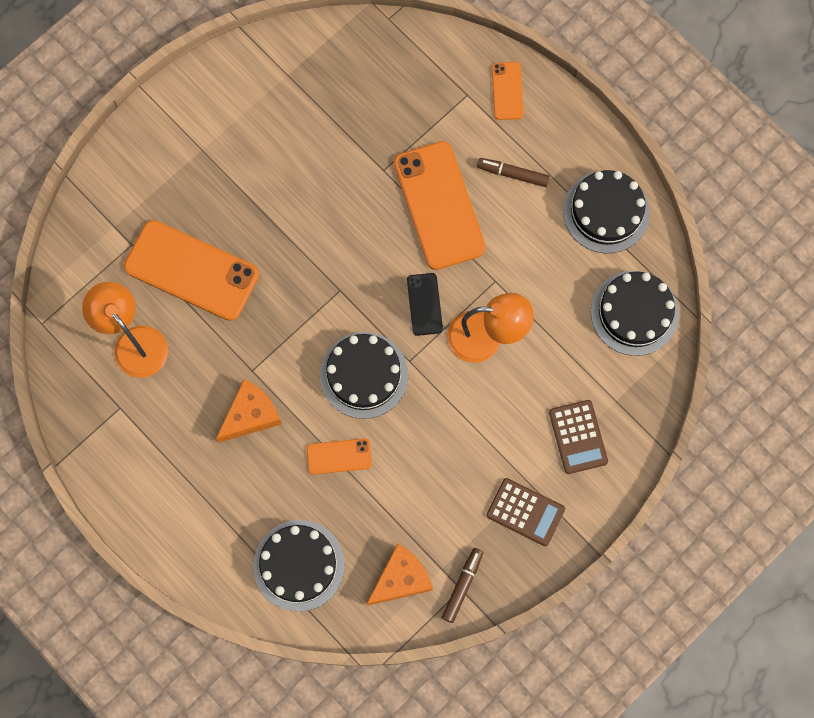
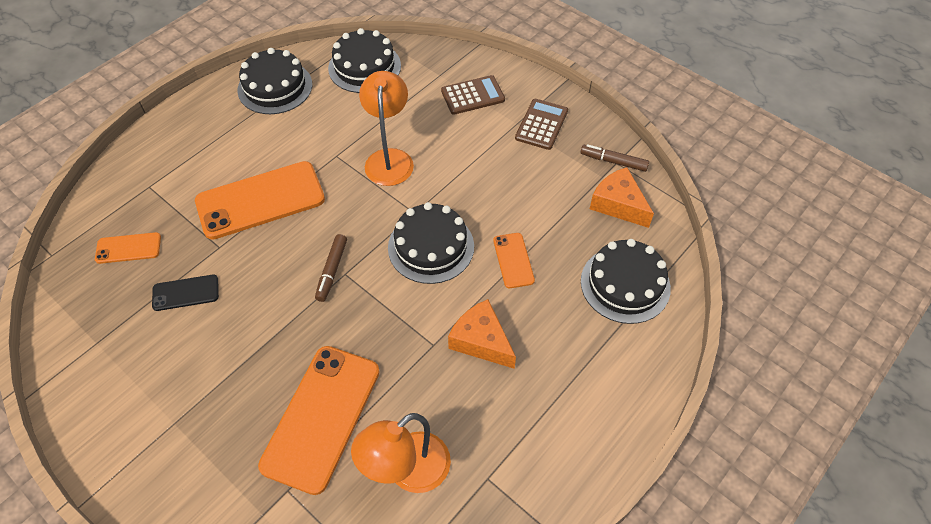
camera: 95 degrees left, 20 degrees down
black phone [407,273,443,336] -> black phone moved to [152,274,219,311]
brown marker [477,158,550,187] -> brown marker moved to [315,234,347,302]
orange phone [492,62,524,120] -> orange phone moved to [95,232,161,264]

